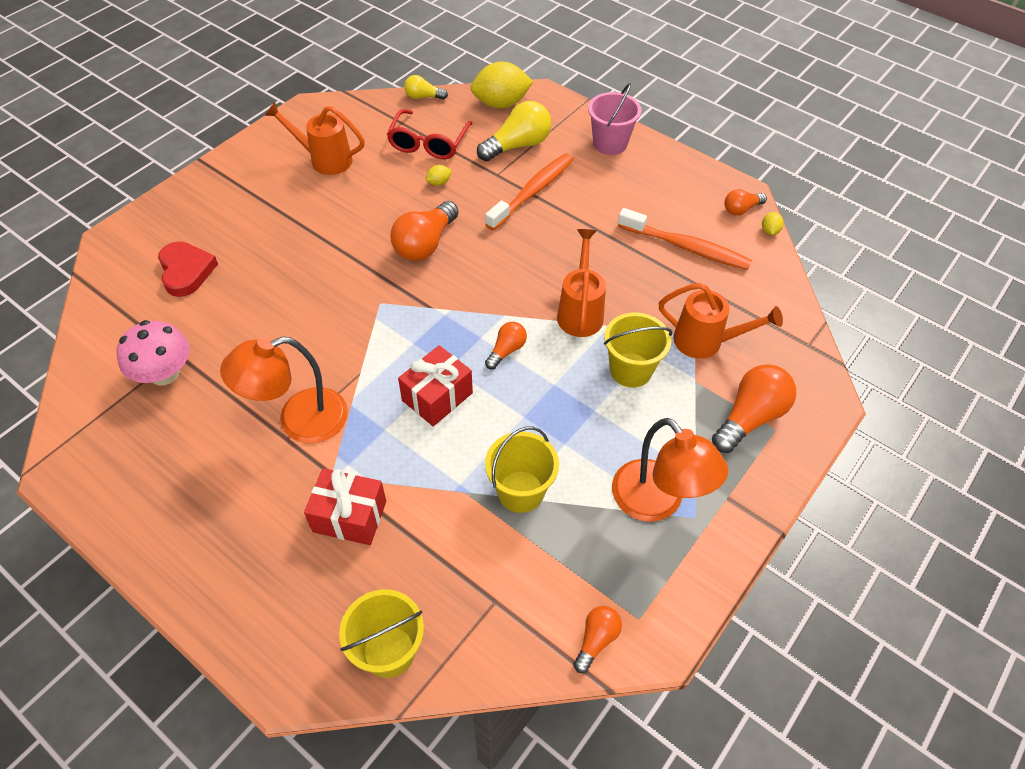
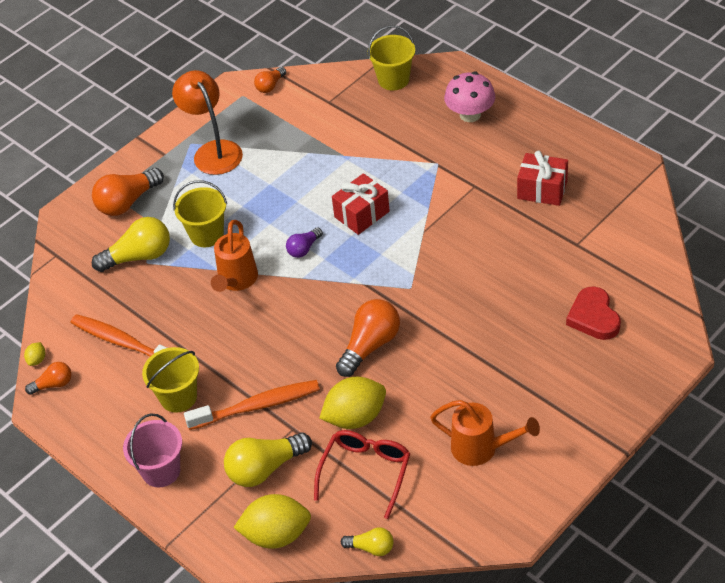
camera: 170 degrees left, 5 degrees down
pink mushroom [116,320,190,385] -> pink mushroom moved to [444,72,495,122]
orange lamp [220,337,348,443] -> none
red gift [304,468,386,545] -> red gift moved to [517,151,568,206]
yellow lemon [426,165,452,186] -> yellow lemon [319,377,386,429], size x2.36
orange toothbrush [485,153,574,230] -> orange toothbrush turned 150 degrees counterclockwise [184,380,320,430]
orange light bulb [485,322,527,369] -> purple light bulb [286,227,323,258]
yellow bucket [485,426,559,513] -> yellow bucket moved to [142,347,199,413]
orange watering can [659,283,783,359] -> yellow light bulb [92,217,170,272]

